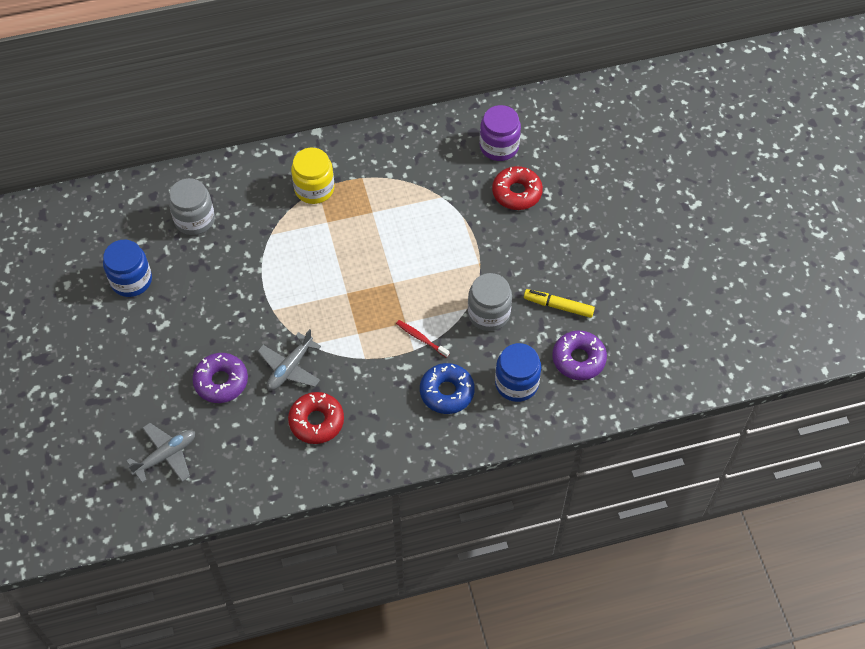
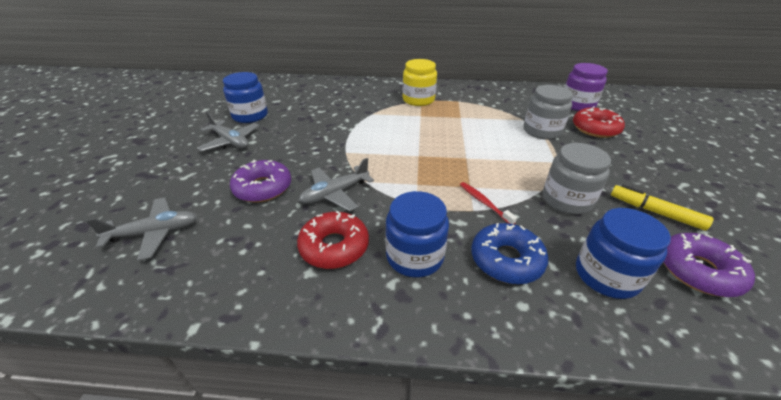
camera: 20 degrees right, 20 degrees down
grey jar [168,178,215,235] -> grey jar moved to [524,85,573,140]
none -> grey plane [197,112,260,151]
none -> blue jar [385,191,449,278]

